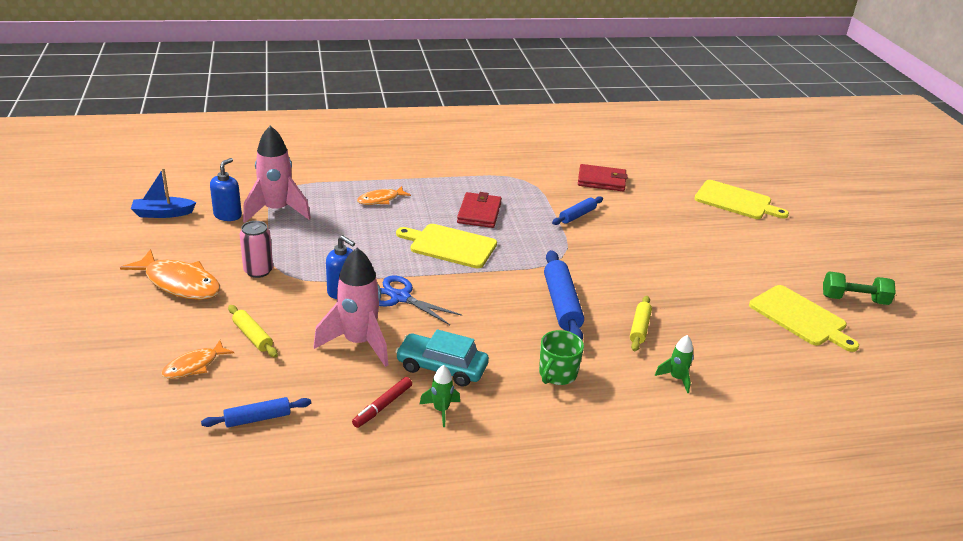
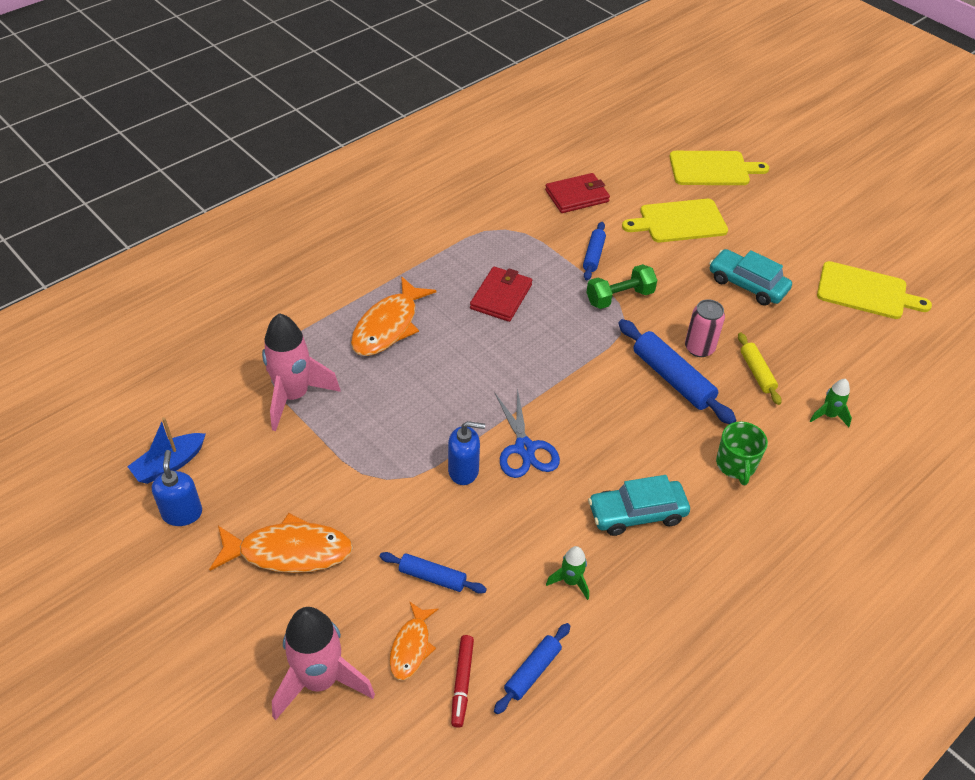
camera: 30 degrees left, 15 degrees up
blue soap dispenser [210,158,242,221] -> blue soap dispenser moved to [152,450,202,526]
yellow rolling pin [228,305,278,358] -> blue rolling pin [379,552,487,594]
pink can [240,221,273,278] -> pink can moved to [685,299,725,357]
pink rocket [313,248,388,367] -> pink rocket moved to [272,607,375,720]
red marker [352,377,412,428] -> red marker moved to [451,635,474,728]
orange fish [357,186,411,205] -> orange fish [351,276,436,356], size x1.73
blue scissors [379,276,462,325] -> blue scissors turned 105 degrees counterclockwise [495,388,560,478]
yellow cutting board [396,224,497,268] -> yellow cutting board moved to [622,199,728,242]
green rocket [420,365,460,427] -> green rocket moved to [546,546,589,600]
red wallet [457,192,502,228] -> red wallet turned 45 degrees clockwise [470,267,532,322]
green dumbbell [823,271,896,305] -> green dumbbell moved to [586,264,657,309]
none -> turquoise car [709,249,792,306]

